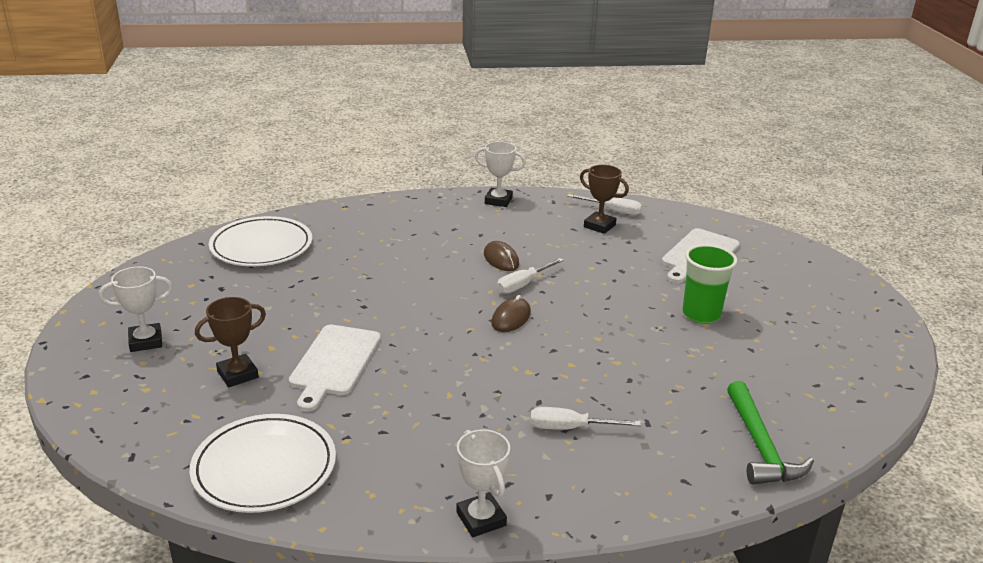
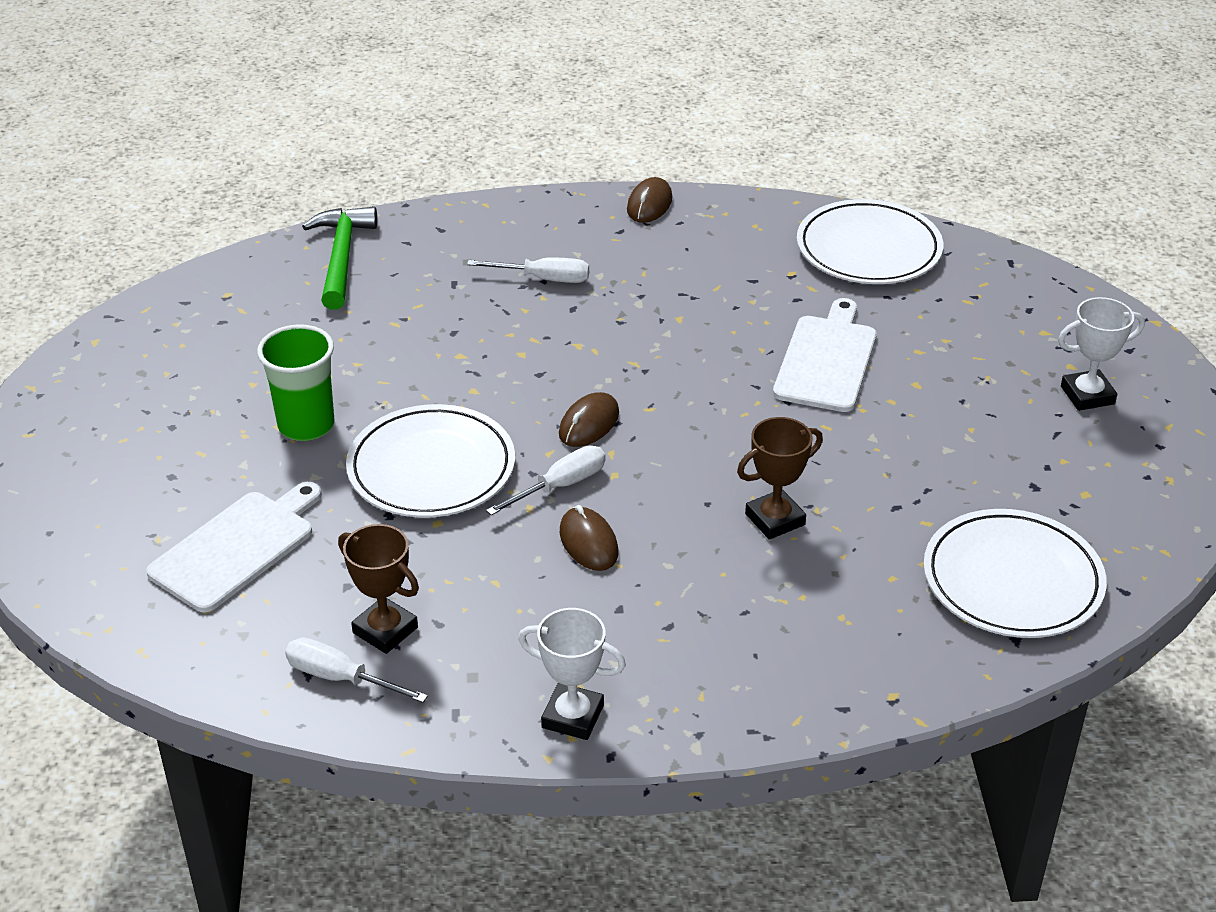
camera: 175 degrees left, 10 degrees up
brown trophy [195,297,266,388] -> brown trophy moved to [737,417,823,540]
white trophy [456,429,510,537] -> brown mouse [627,177,672,223]
none -> white plate [346,404,515,518]

